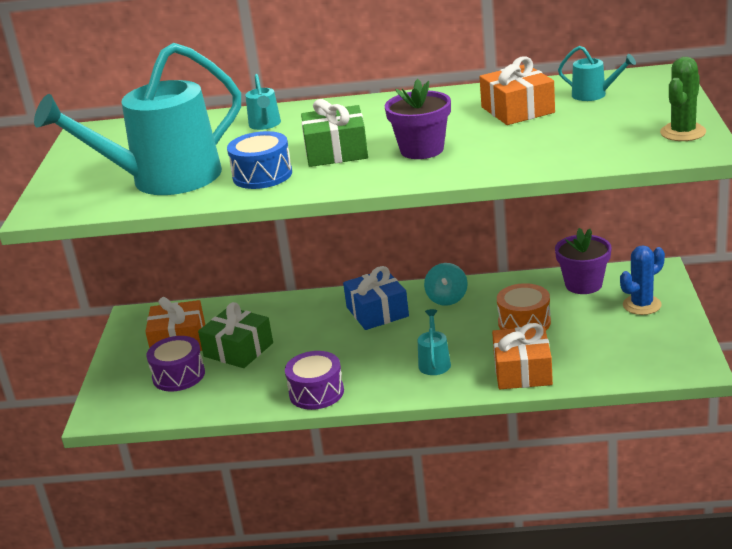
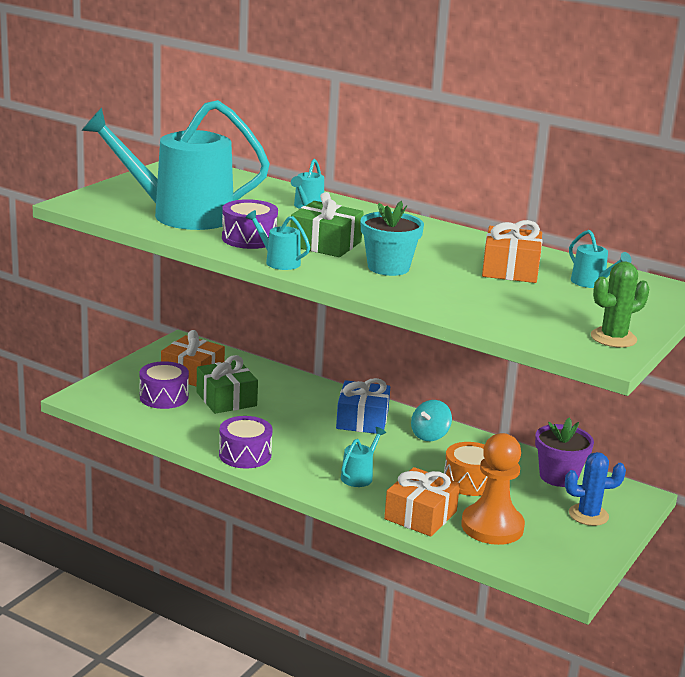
camera: 25 degrees right, 5 degrees down
blue drum [227,131,292,189] -> purple drum [222,199,278,249]
purple flower pot [385,79,451,159] -> turquoise flower pot [361,201,424,276]
none -> turquoise watering can [245,210,310,270]
none -> orange pawn [461,433,525,545]

